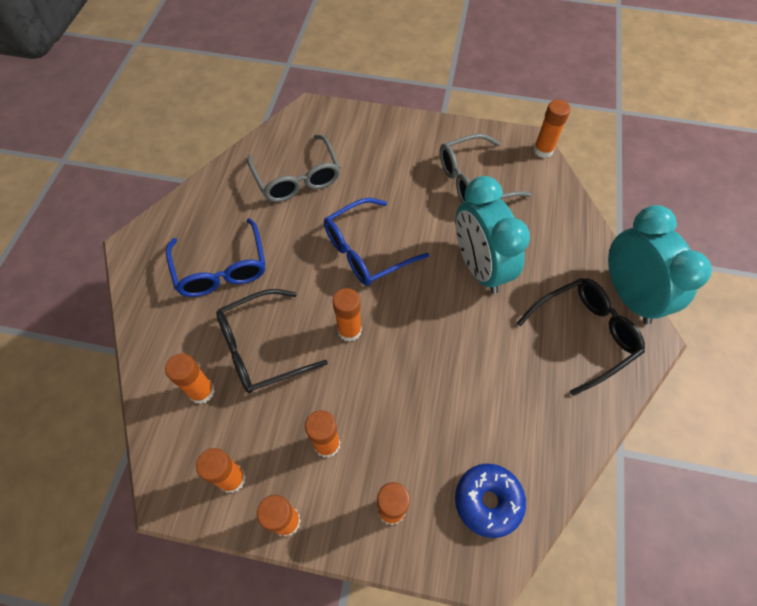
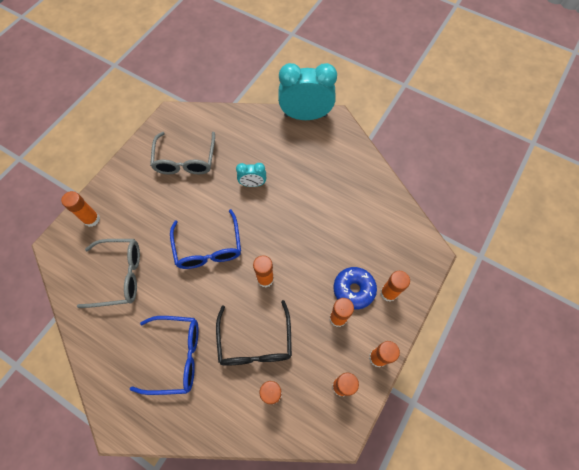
camera: 70 degrees left, 5 degrees up
blue donut [455,463,526,538] -> blue donut moved to [333,267,377,310]
turquoise clock [456,176,530,294] -> turquoise clock [236,163,266,187], size x0.49
black glasses [517,278,645,396] -> none
orange glue stick [533,100,571,158] -> orange glue stick moved to [61,191,100,227]

